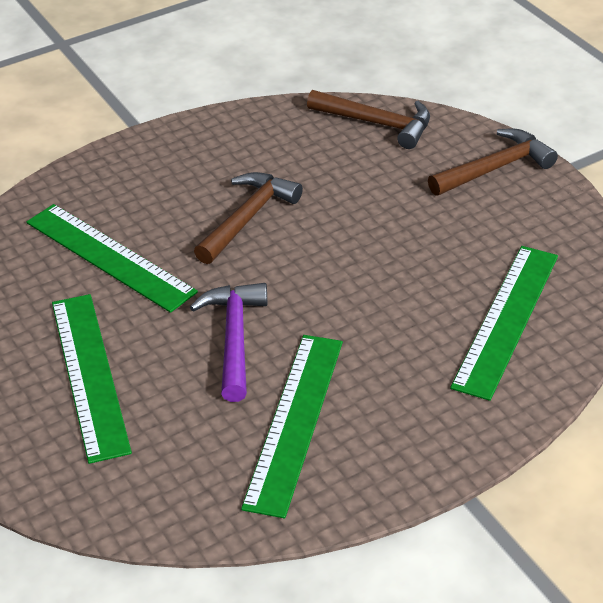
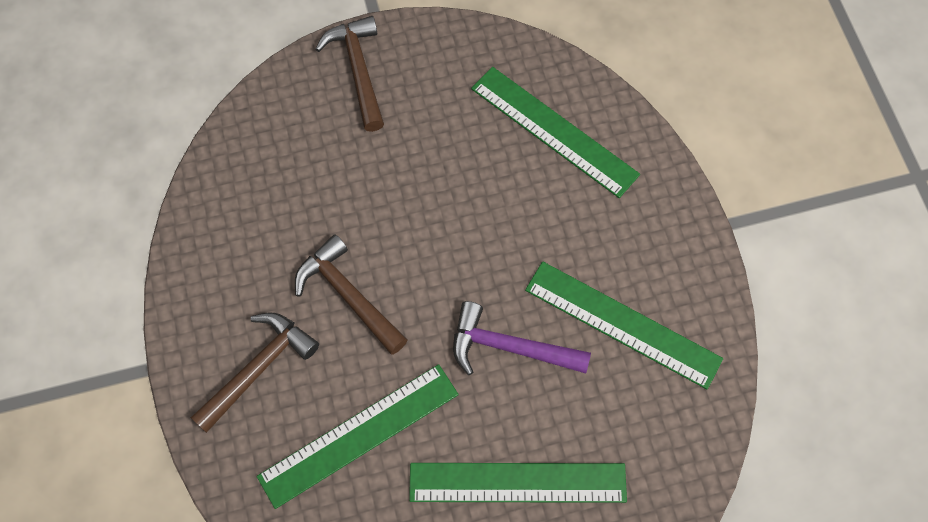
camera: 75 degrees left, 25 degrees up
brown hammer [307,90,430,149] -> brown hammer moved to [191,313,319,433]

